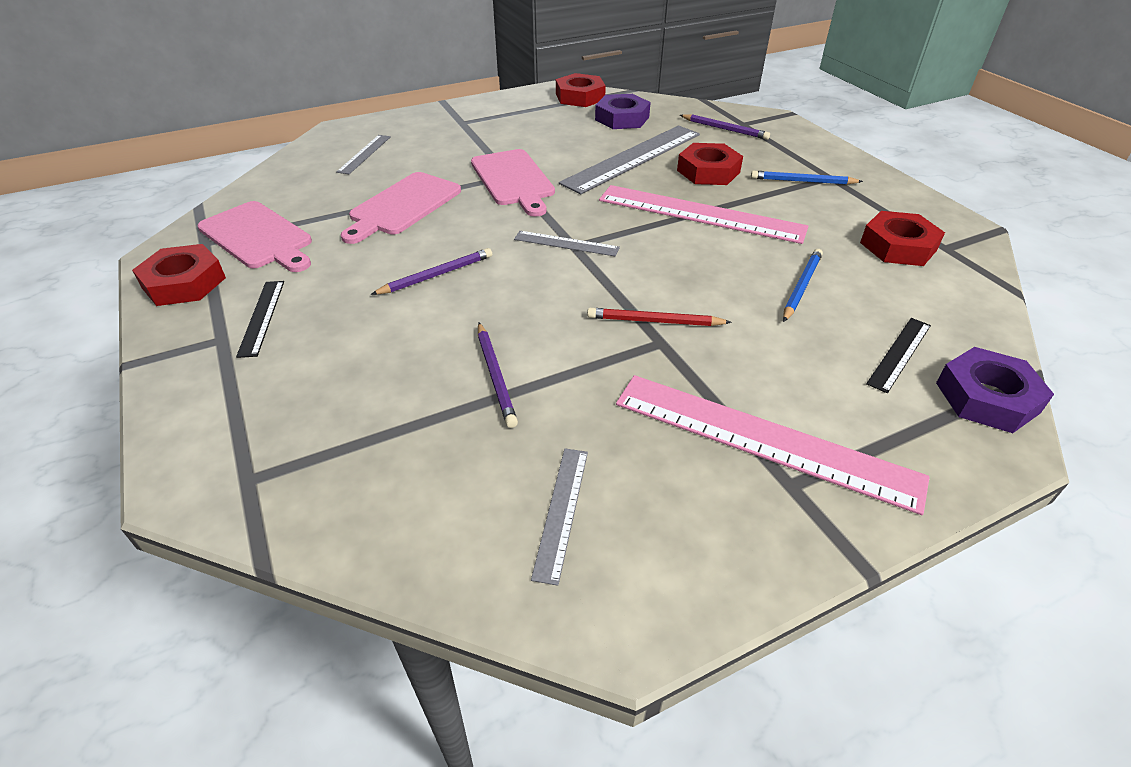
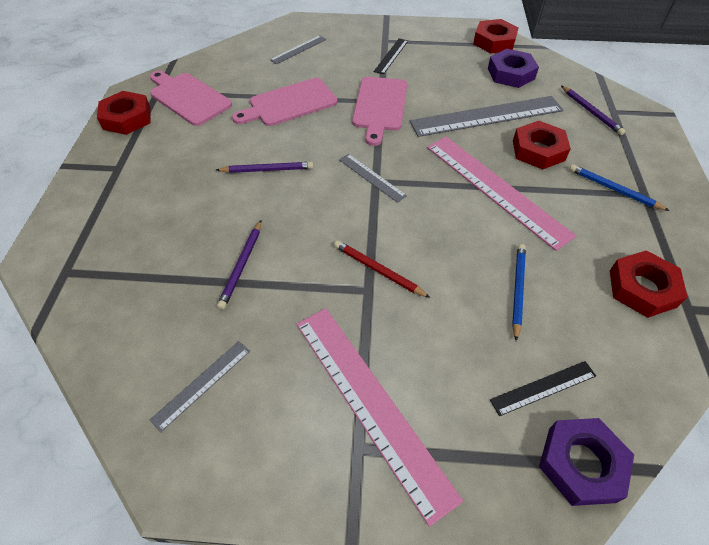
camera: 30 degrees right, 10 degrees up
pink cutting board [197,201,312,272] -> pink cutting board turned 150 degrees clockwise [150,71,232,126]
black ruler [236,281,284,358] -> black ruler moved to [374,38,408,74]
blue pencil [783,249,823,322] -> blue pencil turned 45 degrees counterclockwise [512,244,526,341]

